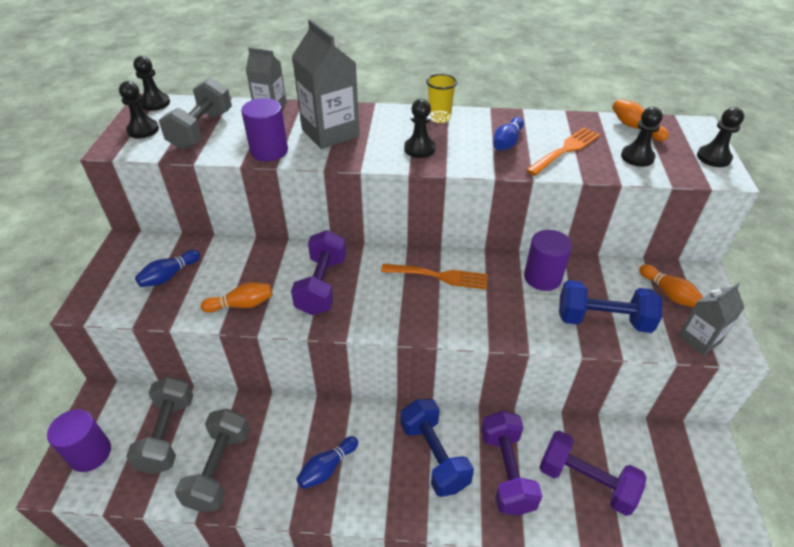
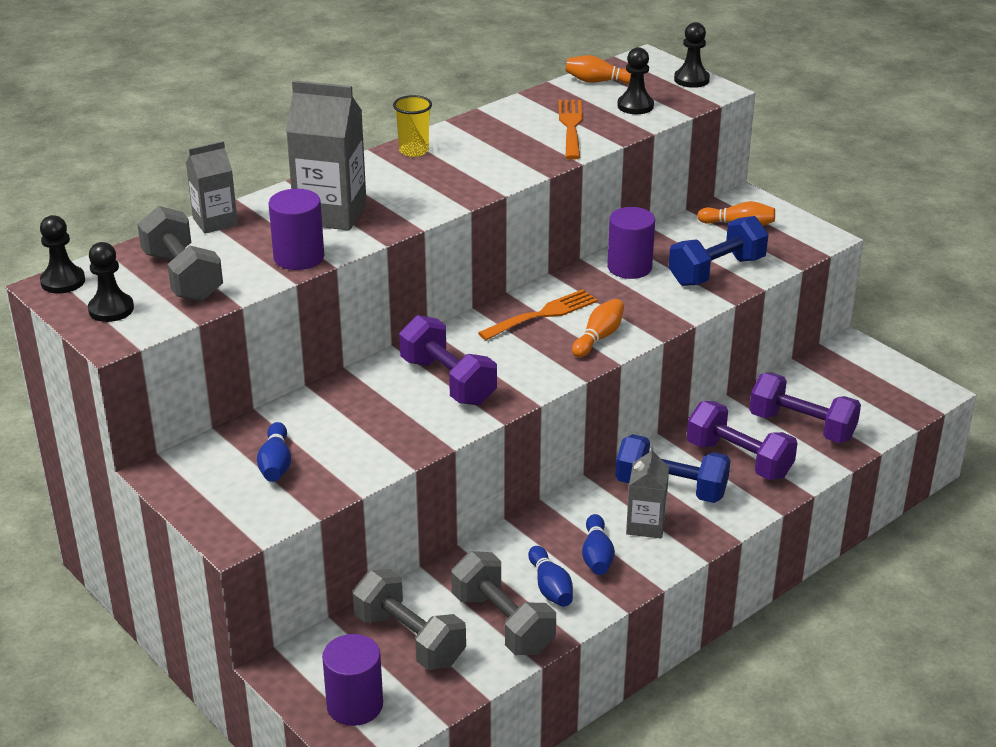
camera: 45 degrees left, 10 degrees down
orange bowling pin [201,282,273,313] -> orange bowling pin moved to [572,299,624,357]
black pawn [404,99,436,158] -> none
blue bowling pin [493,117,524,150] -> blue bowling pin moved to [528,546,573,607]
purple dumbbell [539,430,646,516] -> purple dumbbell turned 45 degrees clockwise [749,372,861,443]
grey carton [678,283,745,356] -> grey carton moved to [626,446,669,538]

